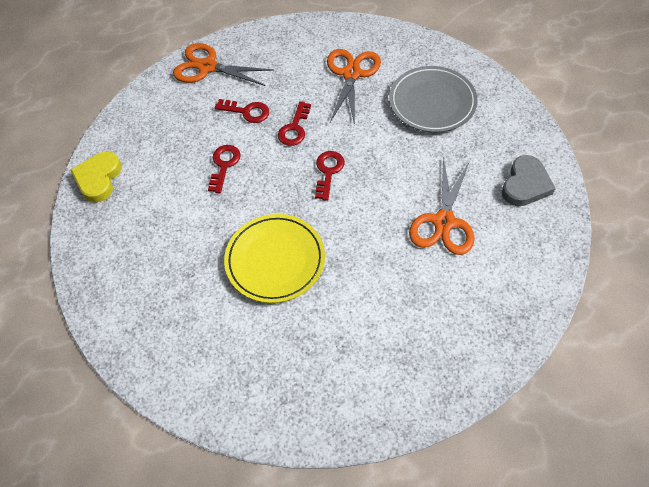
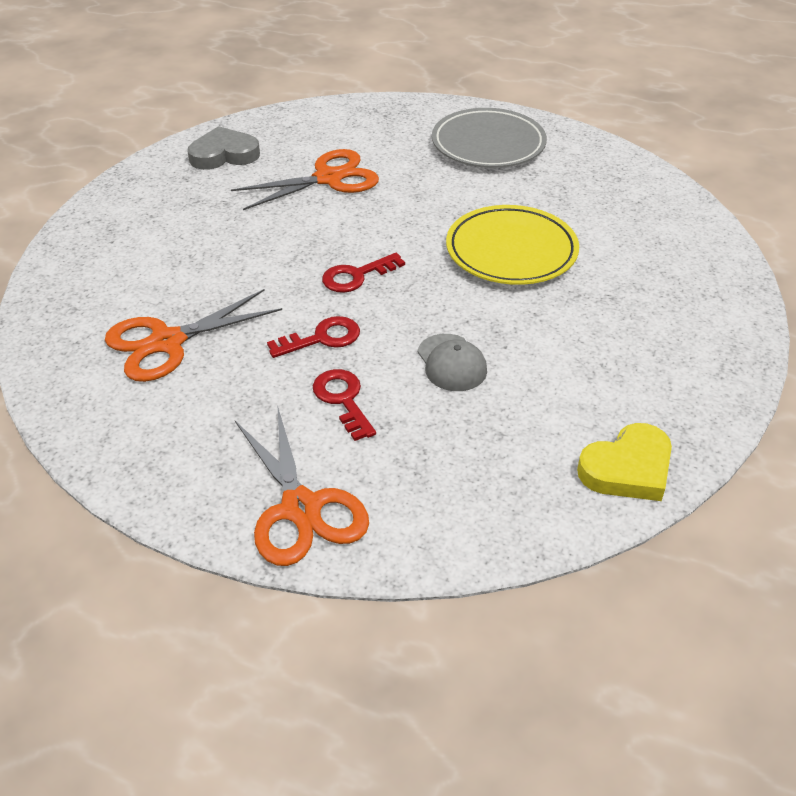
camera: 135 degrees left, 15 degrees down
red key [208,145,241,193] -> grey cap [417,334,487,391]
grey plate [389,66,478,132] -> grey plate moved to [432,108,547,168]

